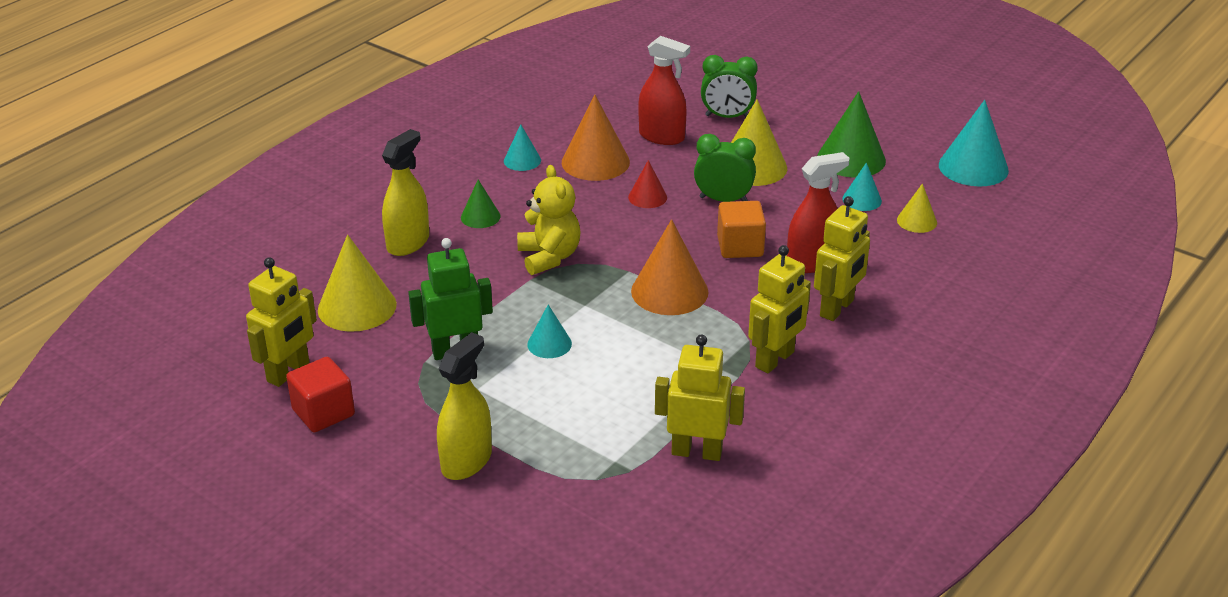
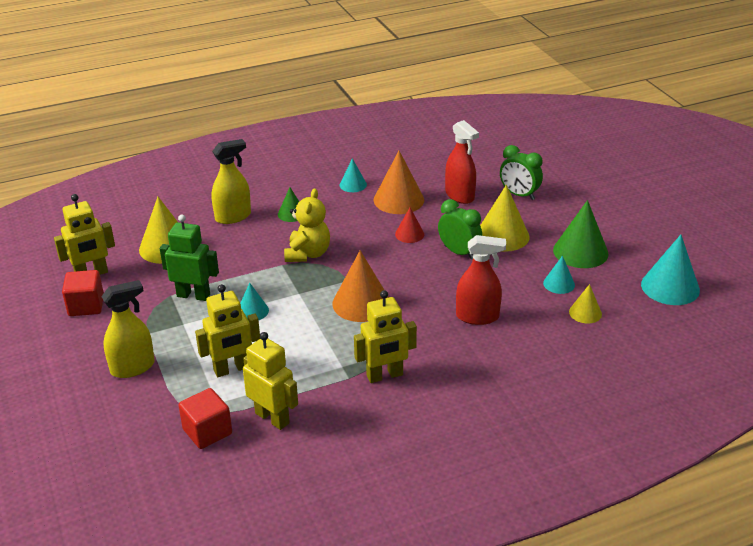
camera: 30 degrees right, 0 degrees up
orange cube [717,201,766,258] -> none
yellow robot [814,196,870,321] -> yellow robot moved to [195,284,260,377]
none -> red cube [178,388,232,449]

